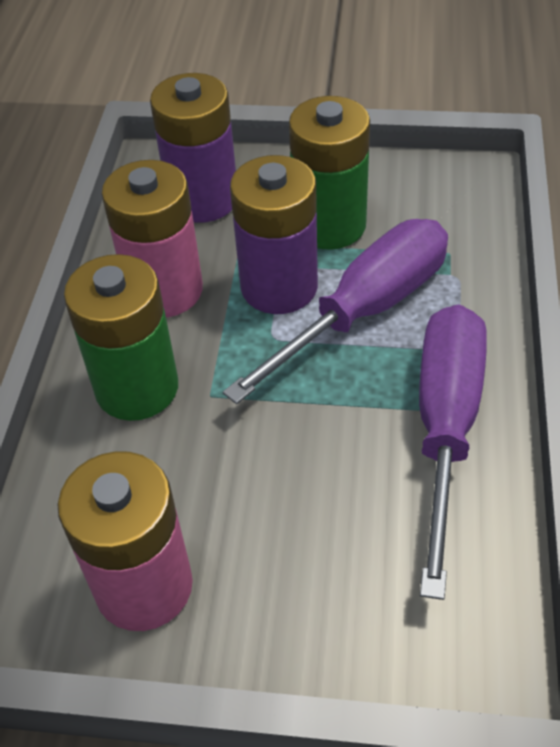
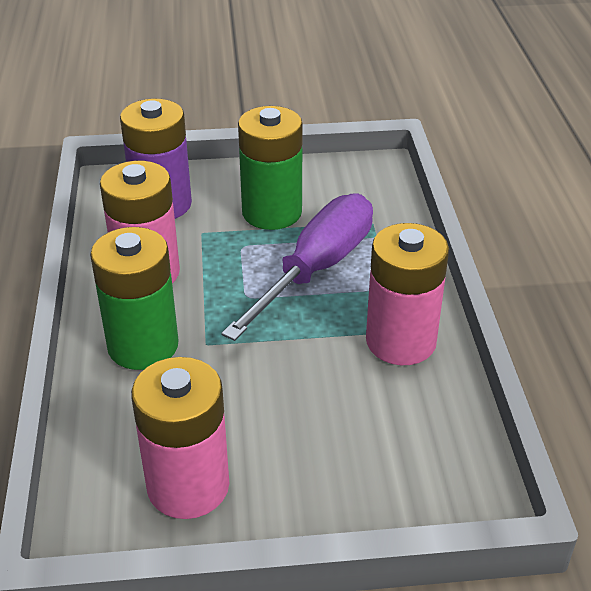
camera: 15 degrees left, 10 degrees down
purple battery [230,155,318,314] -> none
purple screwdriver [419,305,487,600] -> pink battery [366,223,449,365]

